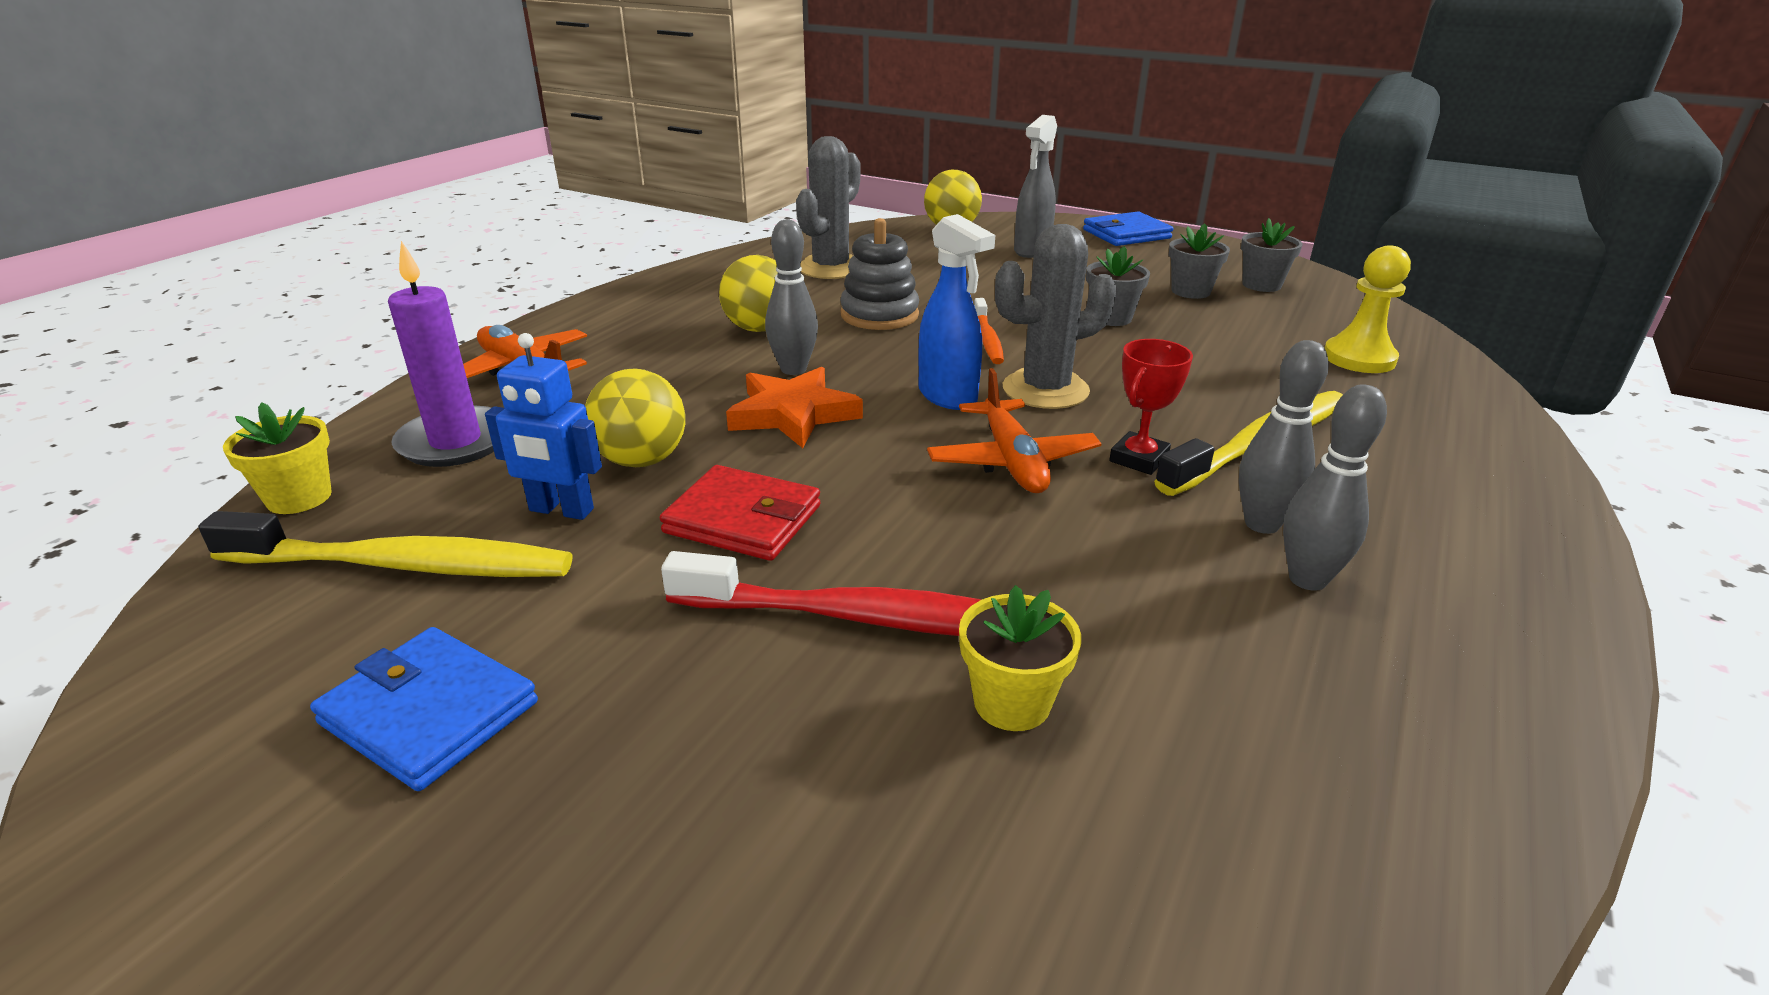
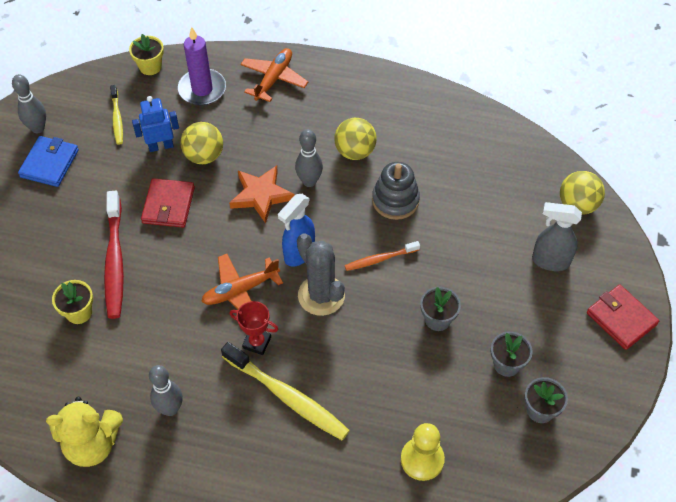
camera: 75 degrees right, 25 degrees up
yellow toothbrush [198,511,573,577] -> yellow toothbrush [110,85,123,145], size x0.55
blue robot [485,333,602,520] -> blue robot turned 75 degrees clockwise [132,96,179,152]
grey cactus [796,136,861,279] -> none
blue wallet [1083,211,1173,246] -> red wallet [587,284,659,350]
grey bowling pin [1239,340,1329,534] -> grey bowling pin moved to [12,74,46,133]
none -> yellow teddy bear [46,397,123,467]

